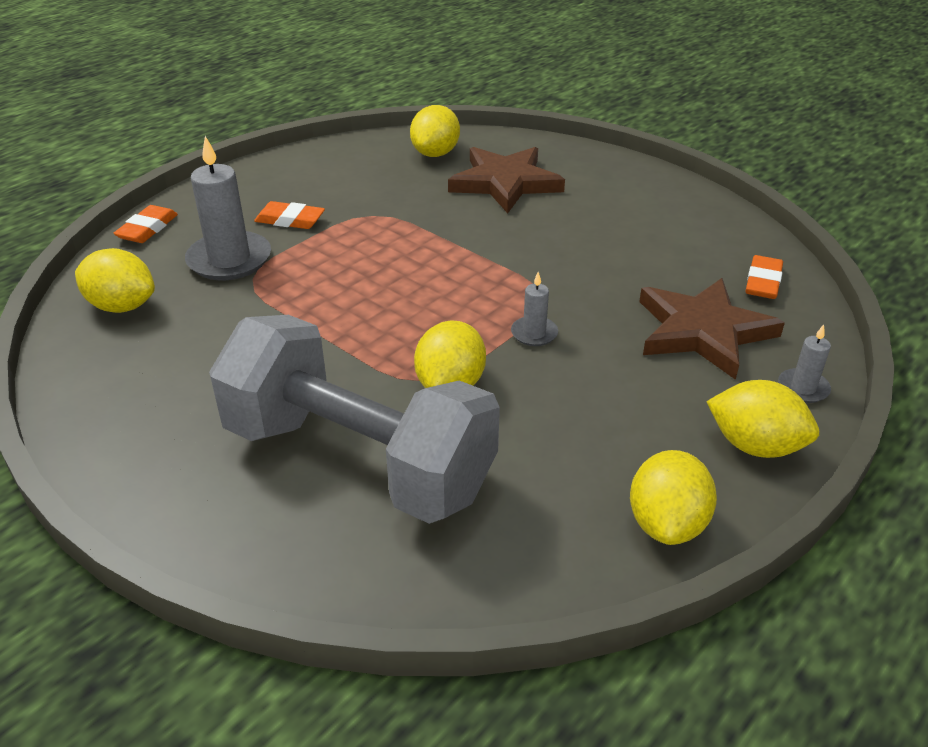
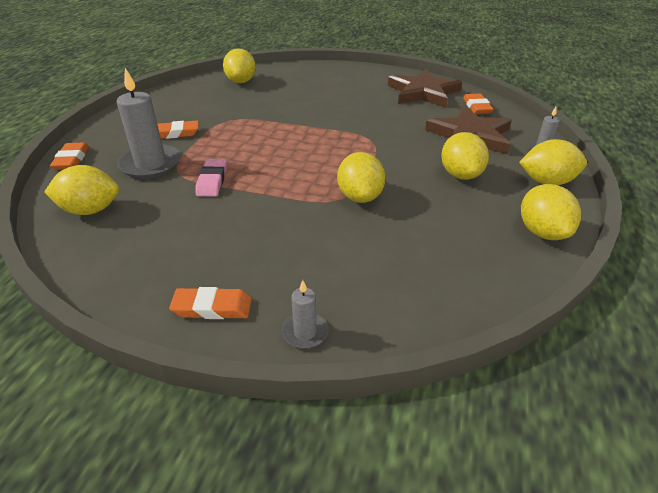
camera: 25 degrees left, 0 degrees up
grey dumbbell [209,315,500,524] -> none
brown star [448,147,565,213] -> brown star moved to [388,69,462,107]
grey candle [511,272,558,346] -> grey candle moved to [282,280,329,349]
none -> orange eraser [169,287,252,319]
none -> pink eraser [196,159,227,196]
none -> yellow lemon [441,132,489,180]

